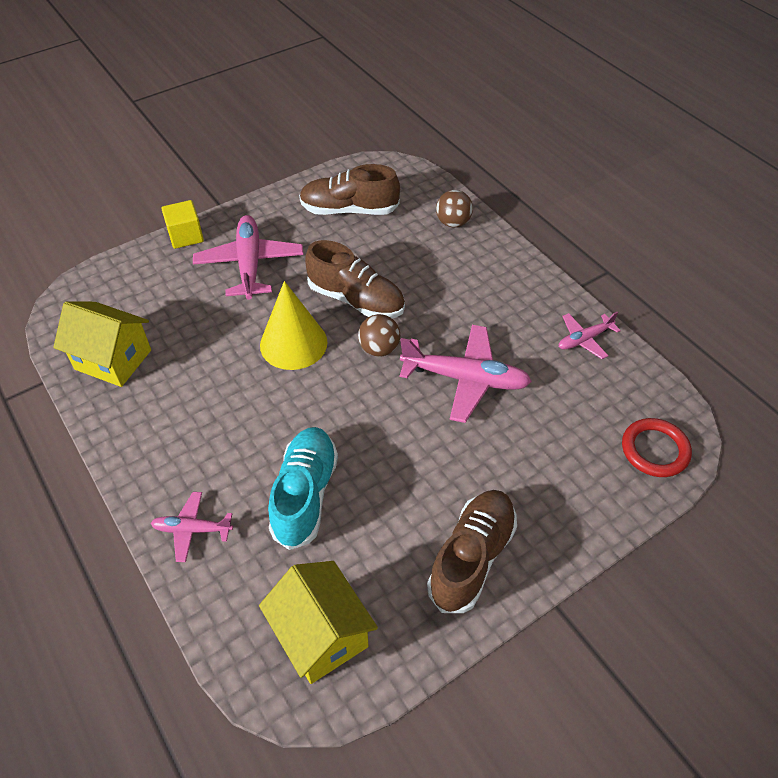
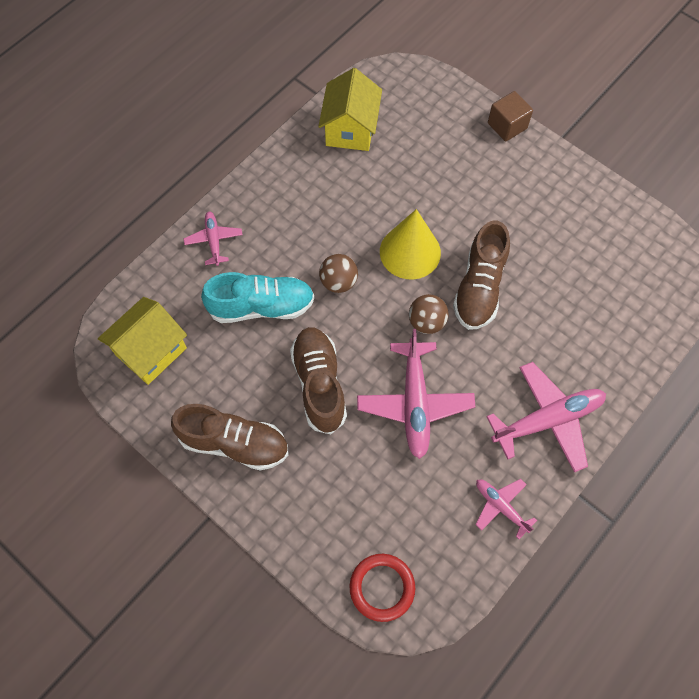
camera: 75 degrees right, 15 degrees up
yellow cube [161,200,204,249] -> brown cube [488,91,533,142]
pink plane [193,215,303,300] -> pink plane moved to [486,362,606,473]
brown shoe [299,164,400,215] -> brown shoe moved to [290,327,347,434]
brown ball [436,190,473,227] -> brown ball moved to [319,254,358,293]

